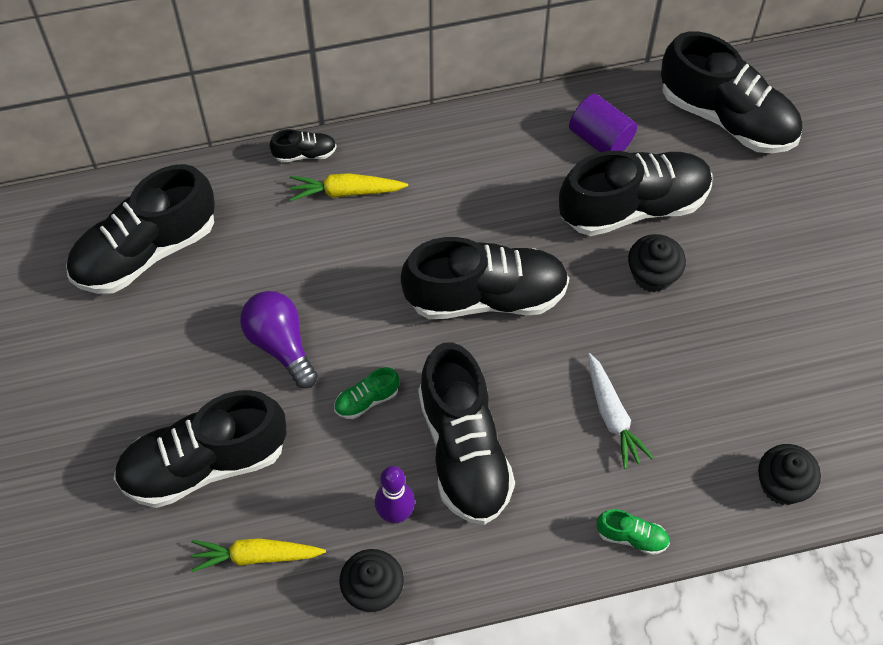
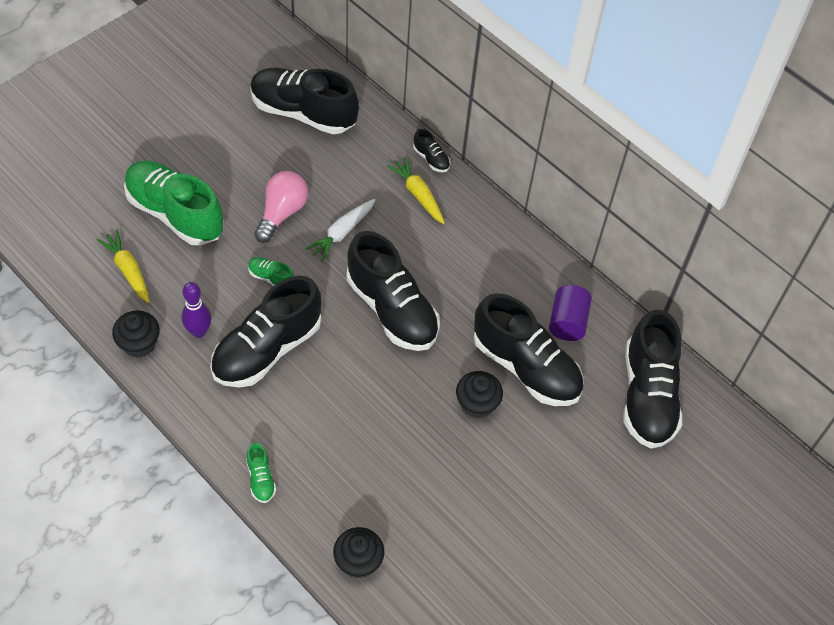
camera: 55 degrees right, 5 degrees down
black shoe [114,390,287,508] -> green shoe [124,160,224,246]
purple light bulb [240,291,318,389] -> pink light bulb [254,171,308,243]
white carrot [588,353,653,469] -> white carrot moved to [305,199,375,261]

